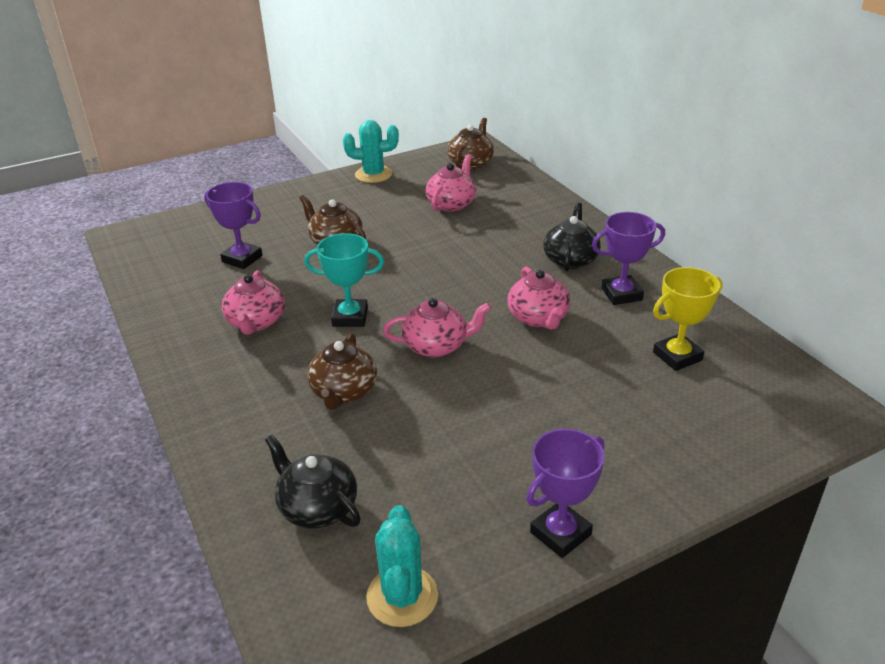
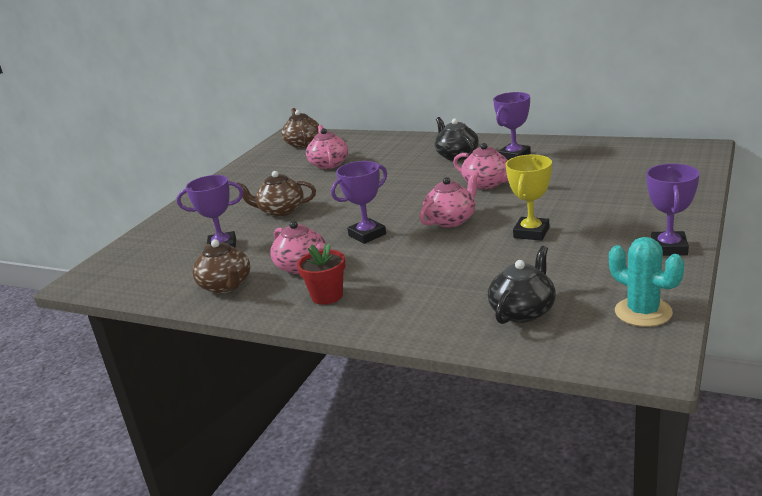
camera: 35 degrees left, 10 degrees down
black teapot [265,435,361,529] -> black teapot turned 120 degrees clockwise [488,246,556,324]
turquoise trophy [304,233,384,327] -> purple trophy [331,161,387,244]
brown teapot [307,333,377,410] -> brown teapot moved to [192,239,250,293]
turquoise cactus [343,120,399,183] -> none
yellow trophy [653,267,722,371] -> yellow trophy moved to [506,155,552,241]
none -> red flower pot [297,243,345,305]

